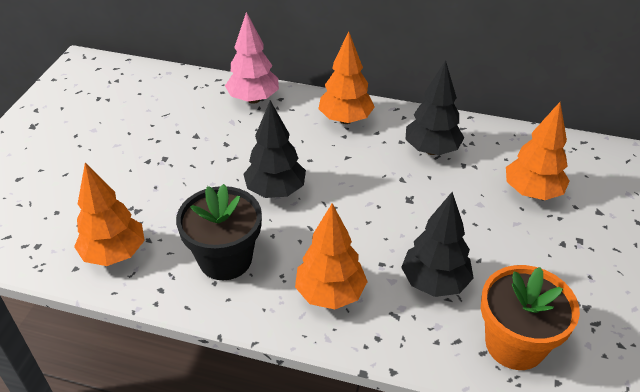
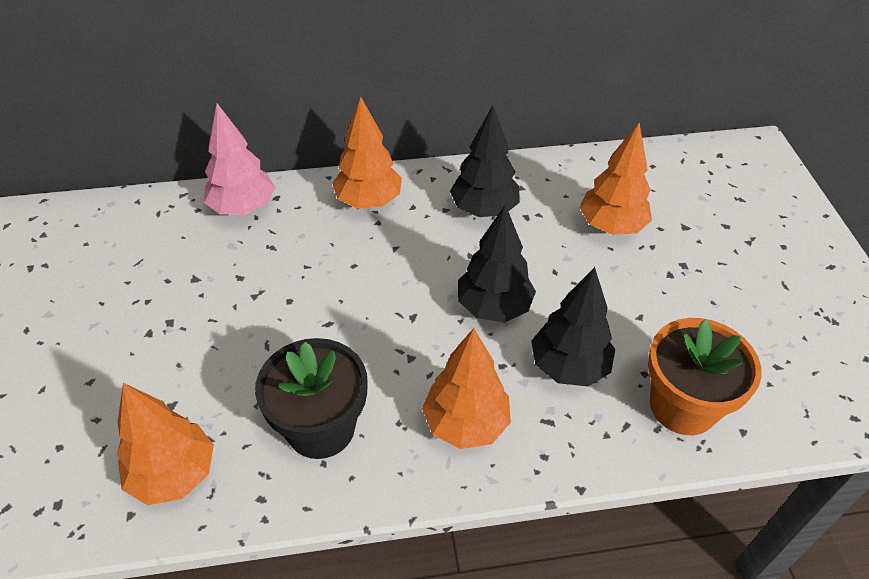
camera: 25 degrees left, 5 degrees up
black tree [243,100,306,198] -> black tree moved to [458,205,536,322]

